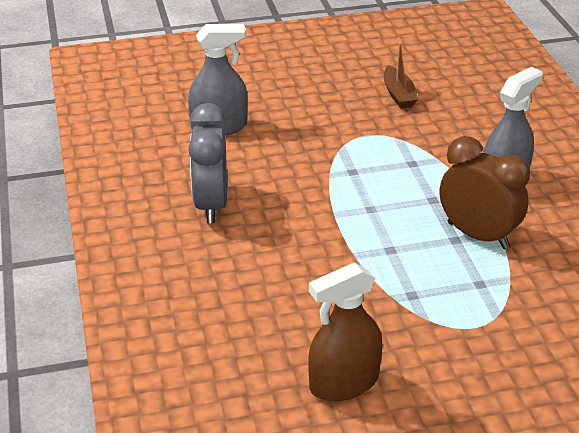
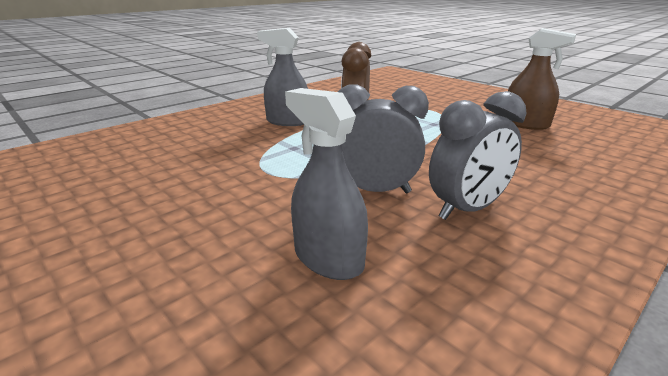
camera: 120 degrees left, 10 degrees down
brown boat [384,42,418,109] -> none
none -> grey clock [338,84,429,193]

